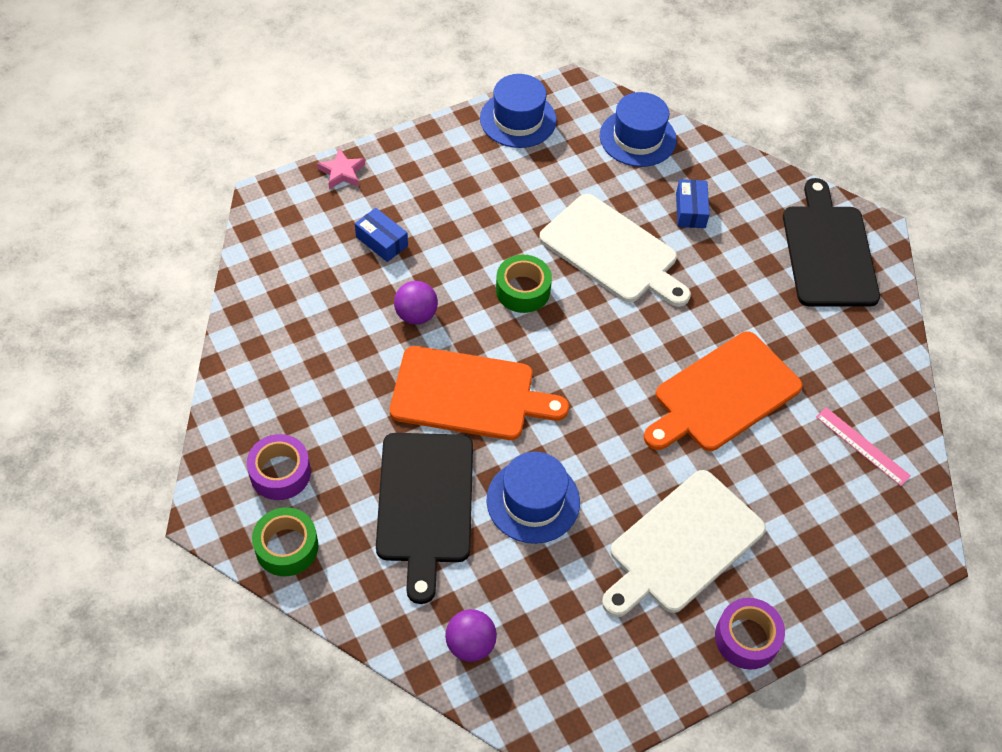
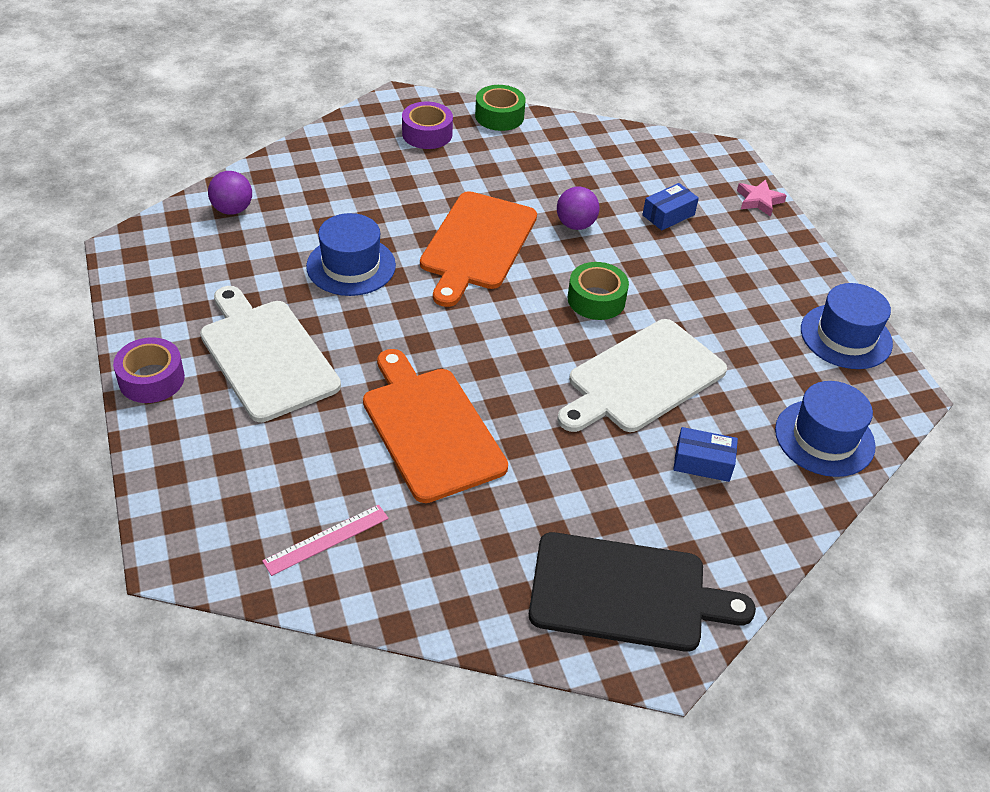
camera: 100 degrees right, 10 degrees down
green tape [252,507,318,576] -> green tape moved to [475,85,526,131]
black cutting board [376,433,473,604] -> none

